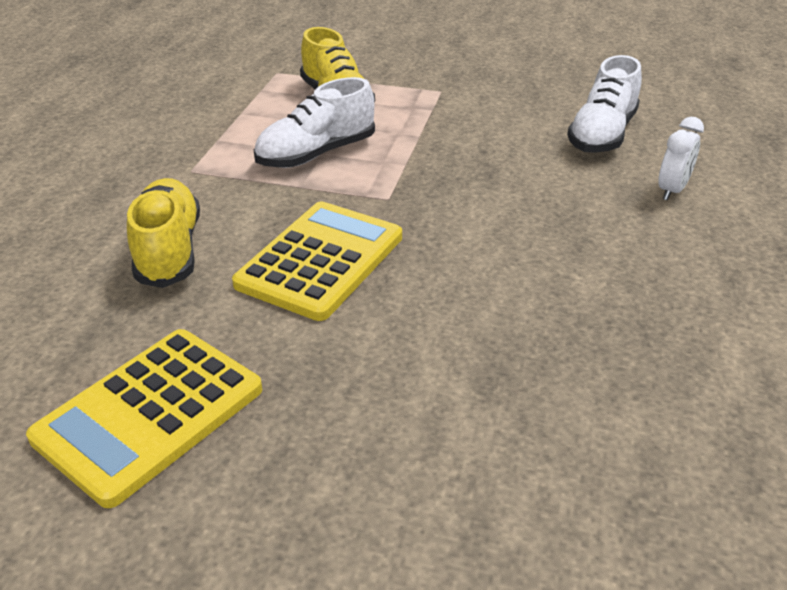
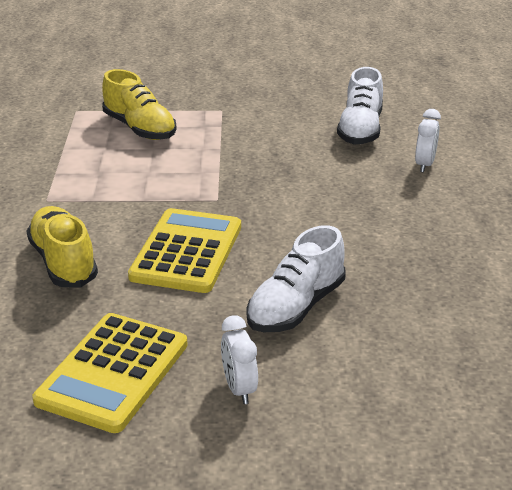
camera: 15 degrees left, 5 degrees down
white shoe [254,77,375,168] -> white shoe moved to [246,225,346,332]
none -> white clock [221,315,258,404]

